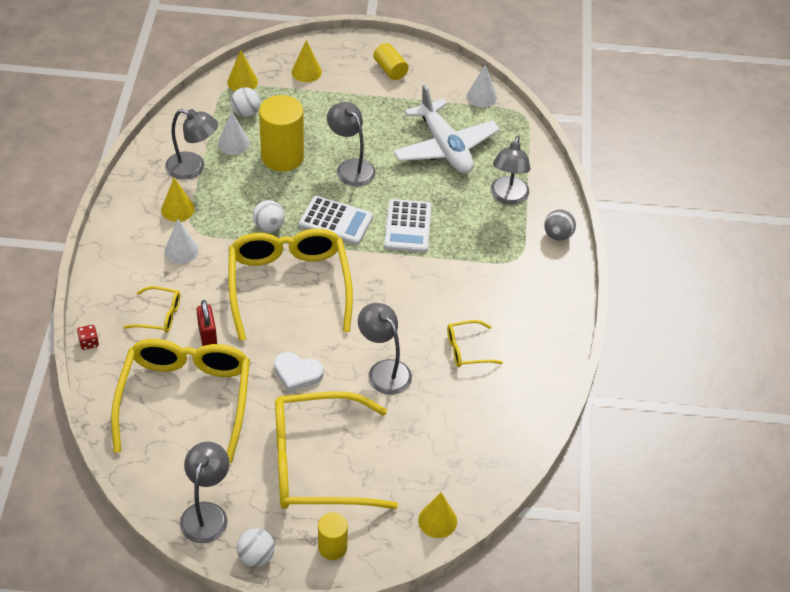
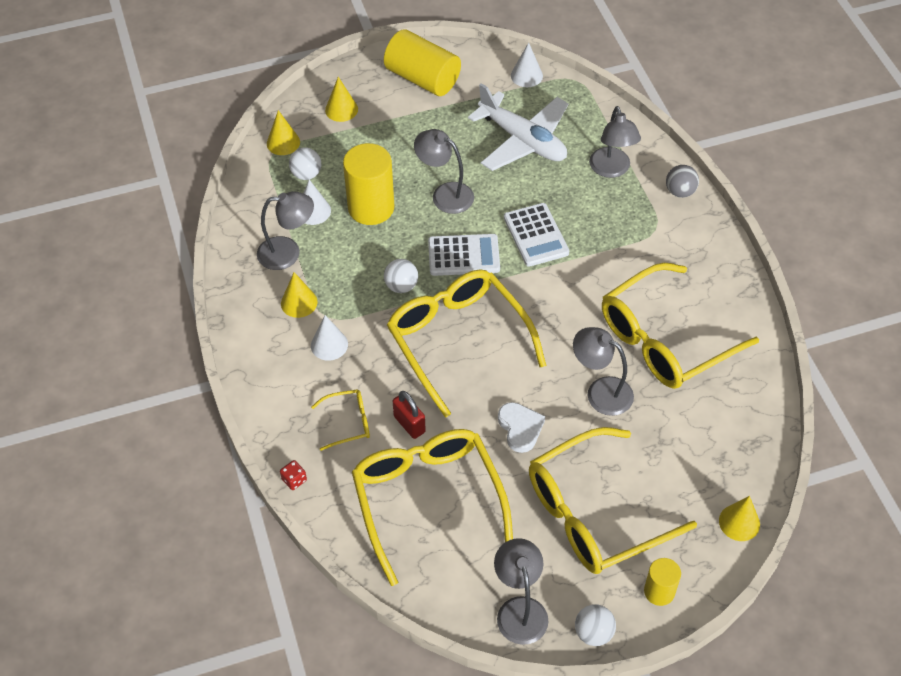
camera: 20 degrees left, 5 degrees up
white heart [274,352,324,392] -> white heart turned 105 degrees counterclockwise [498,402,545,453]
yellow cylinder [373,43,409,80] -> yellow cylinder [384,29,461,96], size x1.82
yellow glasses [447,320,503,367] -> yellow glasses [602,263,759,389], size x2.30

